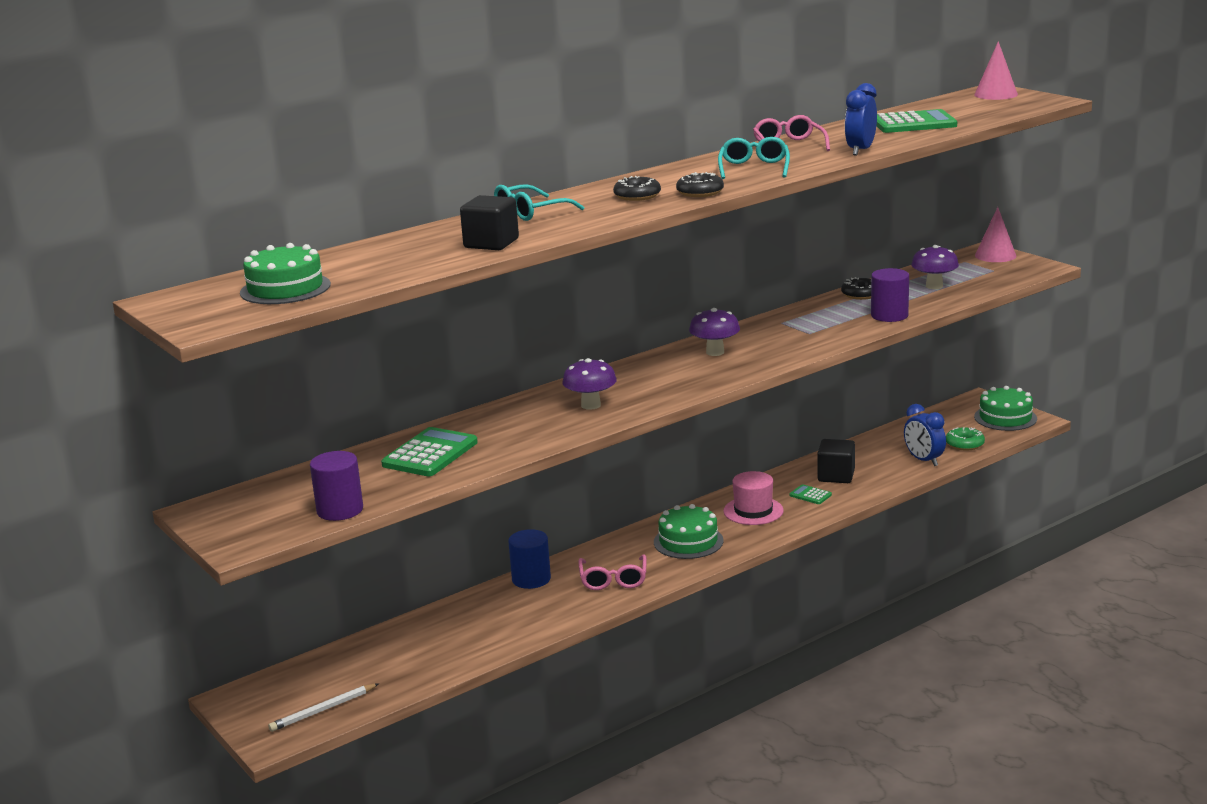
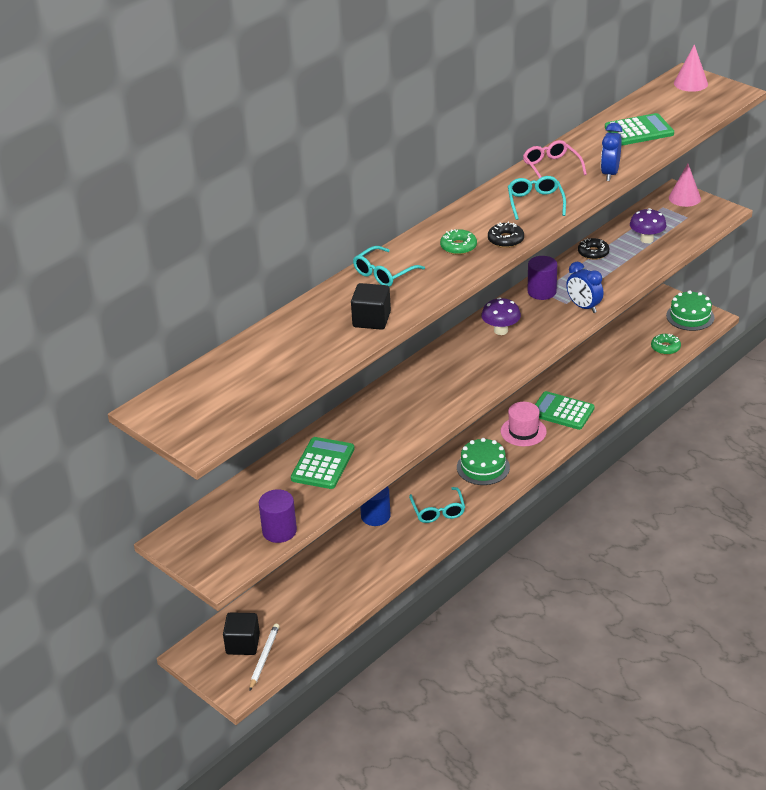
camera: 10 degrees left, 15 degrees up
green cake [240,243,331,304] -> none
white pencil [268,683,379,732] -> white pencil turned 150 degrees clockwise [250,623,279,690]
purple mushroom [562,358,617,410] -> none
pink glasses [578,554,647,590] -> turquoise glasses [409,487,465,523]
black donut [613,176,661,201] -> green donut [440,229,477,255]
green calculator [790,484,832,504] -> green calculator [535,391,594,430], size x2.02
black cube [817,439,855,483] -> black cube moved to [223,612,260,655]
purple cylinder [871,268,909,322] -> purple cylinder moved to [528,256,557,300]
blue clock [904,404,946,466] -> blue clock moved to [566,262,604,313]

